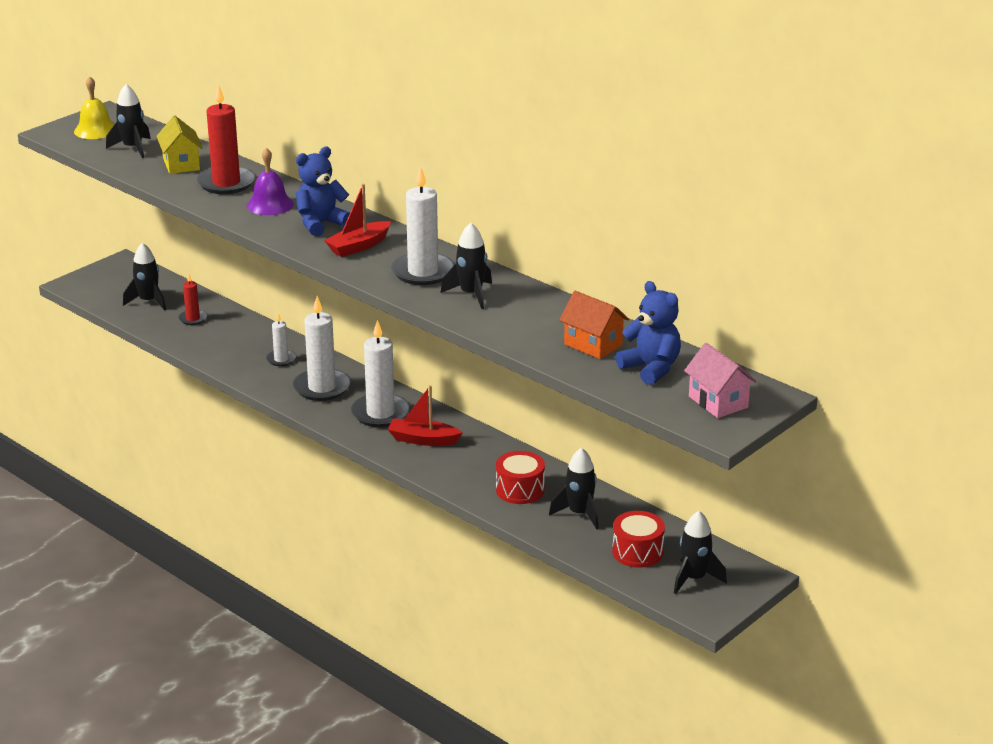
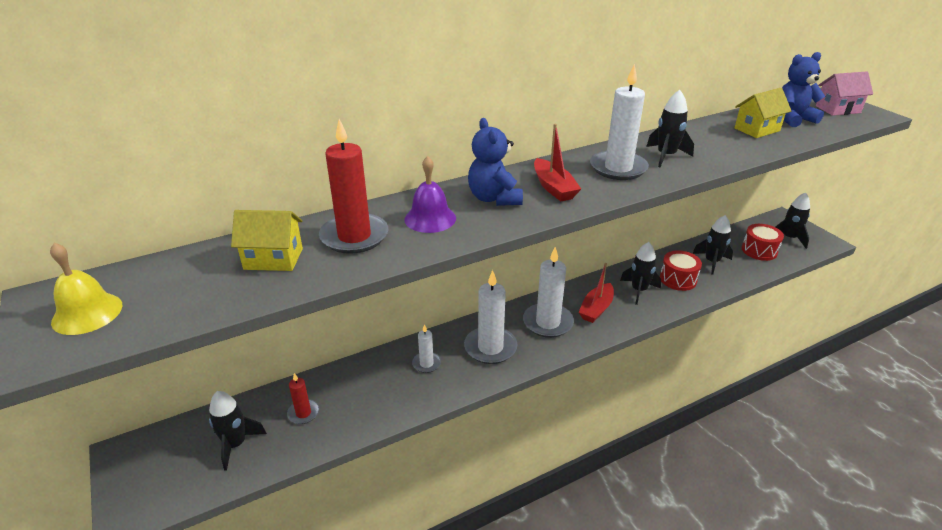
camera: 70 degrees left, 5 degrees up
black rocket [106,84,151,158] -> black rocket moved to [620,242,661,305]
orange house [559,291,629,359] -> yellow house [735,88,791,138]

